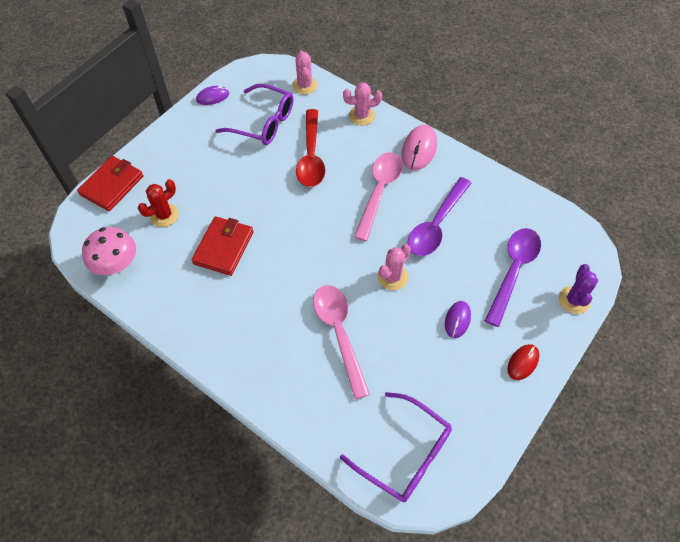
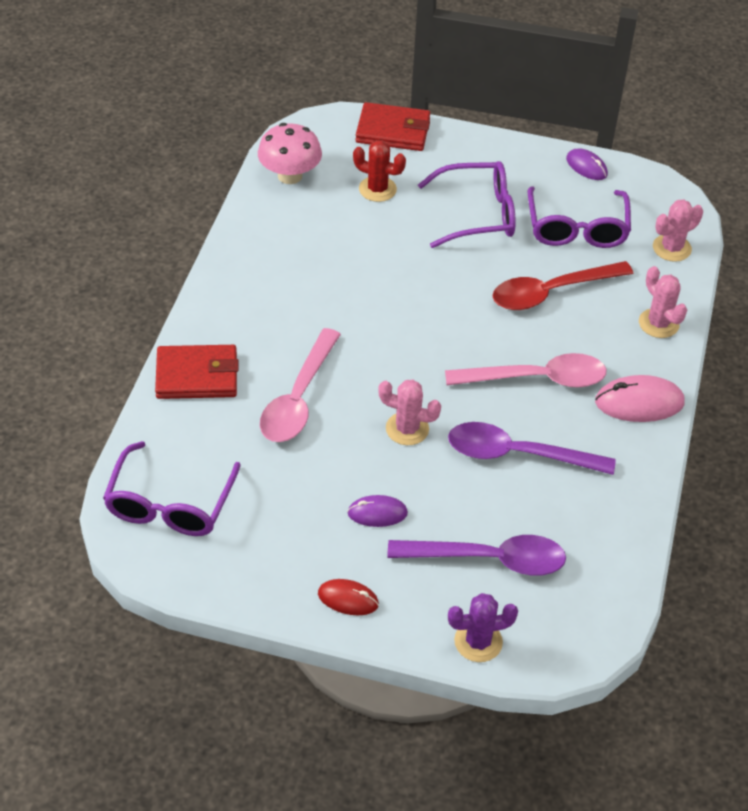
camera: 65 degrees right, 10 degrees down
red wallet [192,216,253,276] -> red wallet moved to [155,345,239,399]
pink spoon [313,285,370,399] -> pink spoon turned 150 degrees clockwise [260,328,341,442]
none -> purple glasses [418,161,516,248]

